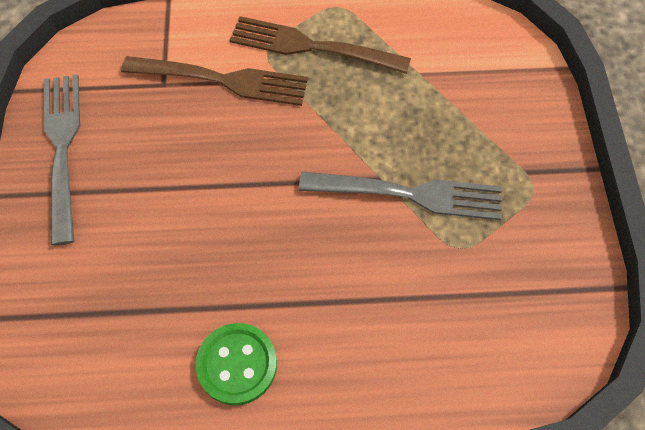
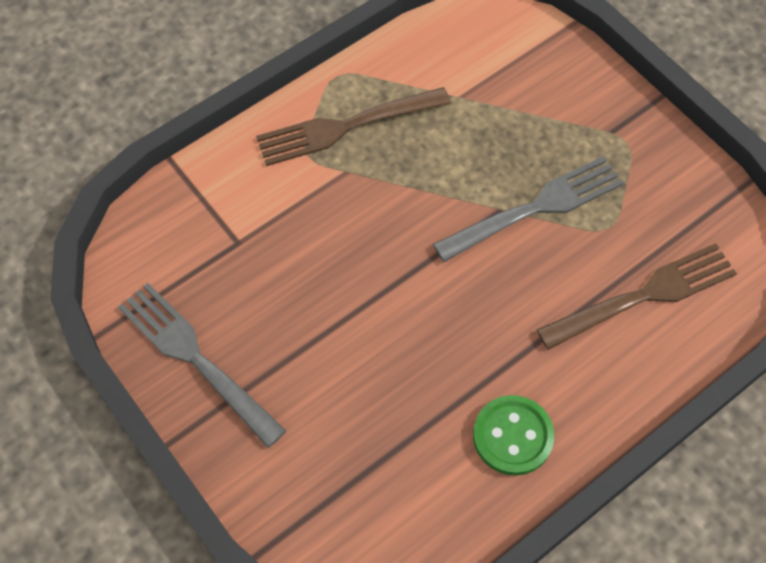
camera: 35 degrees left, 0 degrees up
brown fork [121,56,308,106] -> brown fork moved to [537,243,737,350]

